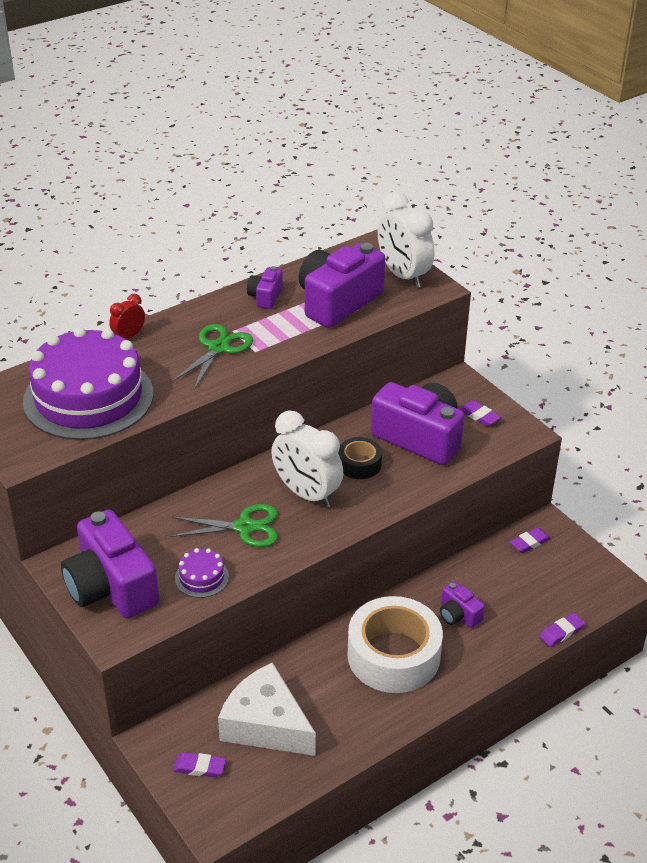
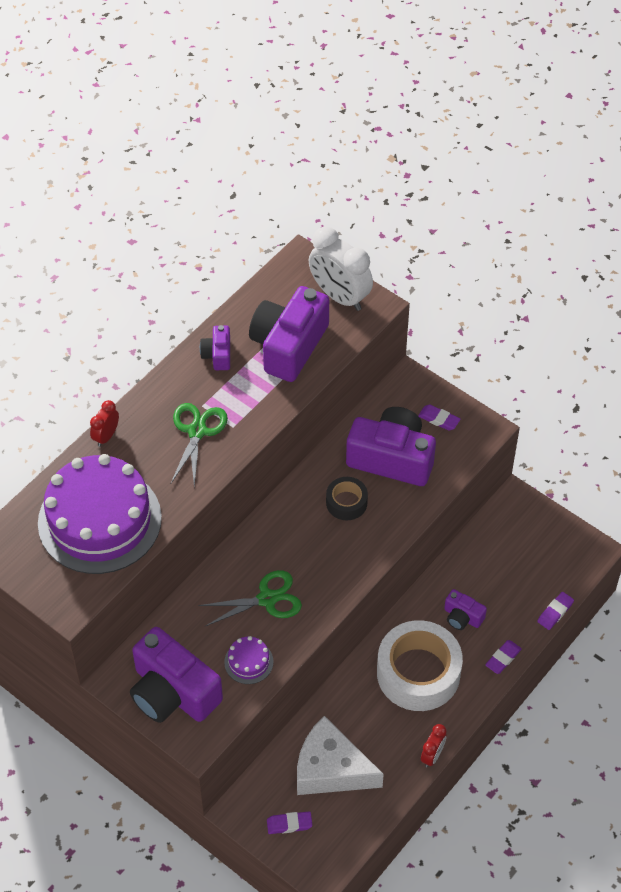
camera: 15 degrees left, 15 degrees up
white clock [271,411,343,508] -> none
purple eraser [509,527,551,553] -> purple eraser moved to [485,640,522,674]
none -> red clock [421,724,447,767]

